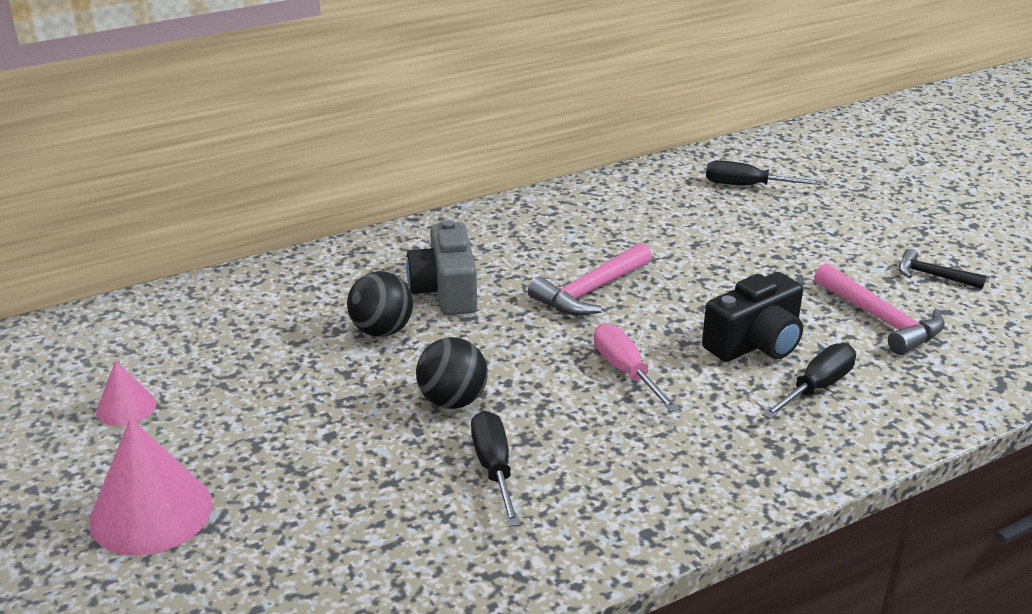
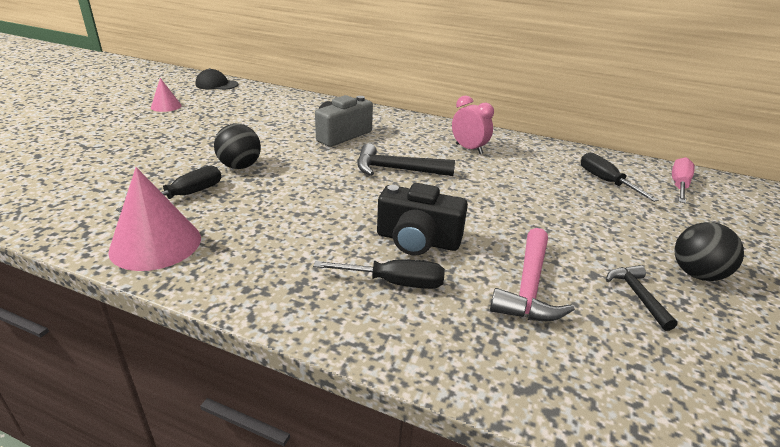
camera: 50 degrees right, 0 degrees up
pink cone [89,418,213,556] -> pink cone moved to [108,167,201,271]
black ball [347,271,413,337] -> black ball moved to [674,222,744,281]
pink hammer [528,243,652,316] -> black hammer [357,143,455,176]
pink screwdriver [594,323,679,412] -> pink screwdriver moved to [672,157,695,204]
none -> black cap [196,68,238,90]
none -> pink clock [452,96,494,154]

